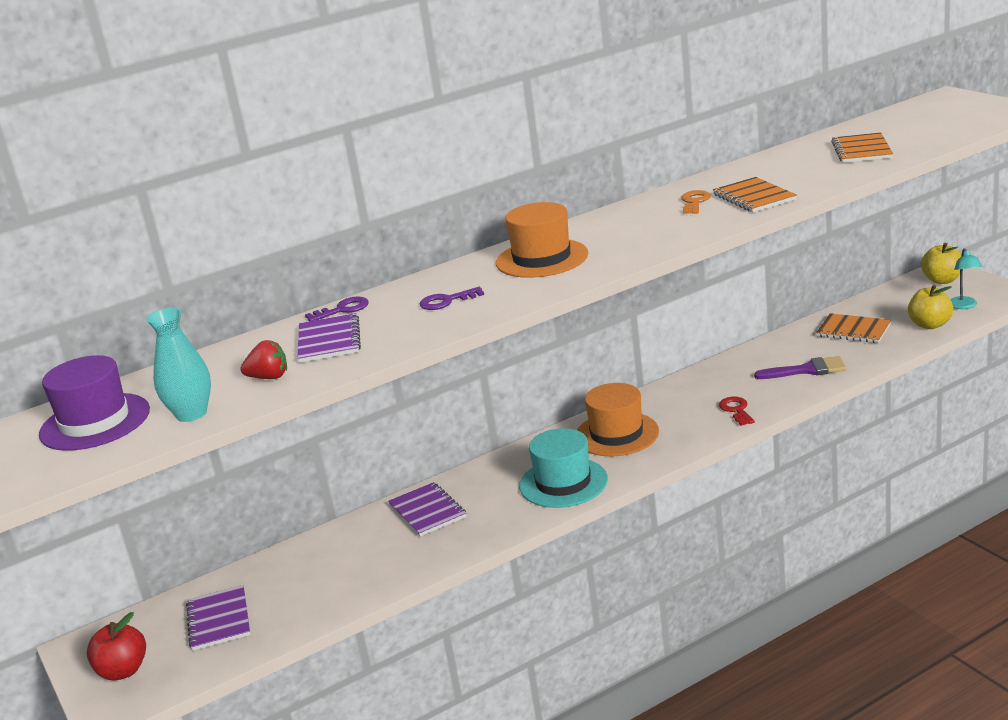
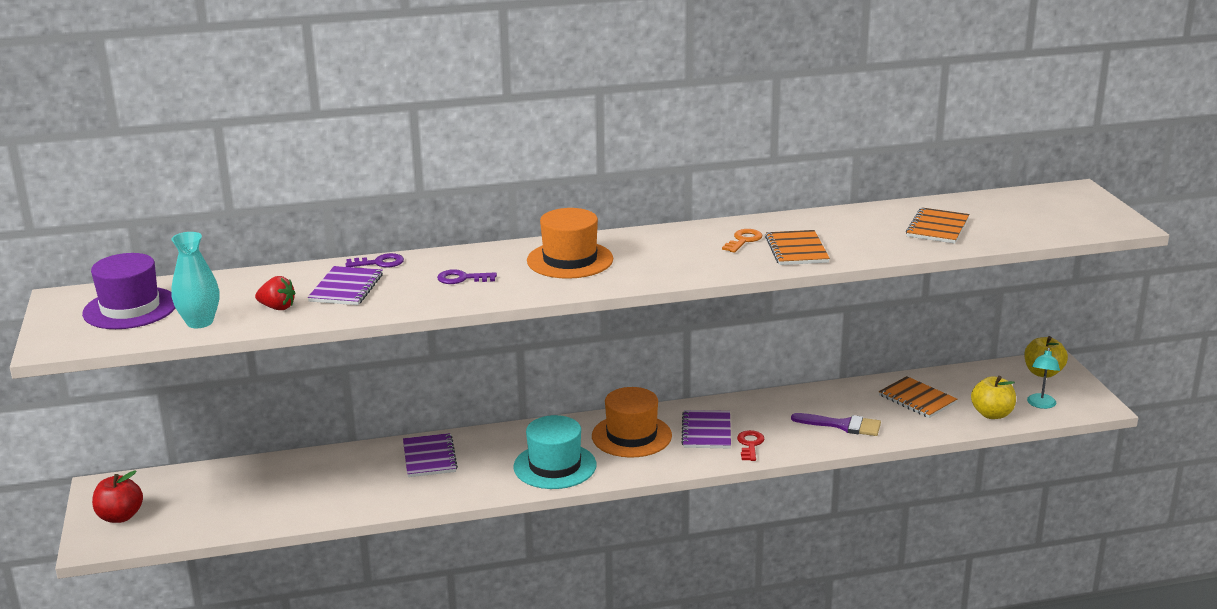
camera: 15 degrees right, 0 degrees up
purple notebook [186,585,251,651] -> purple notebook moved to [681,410,731,448]

